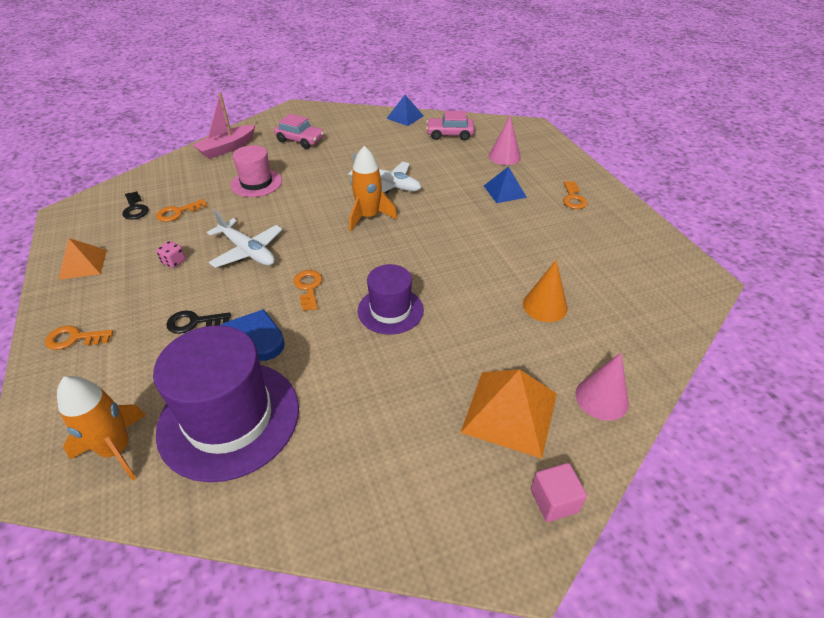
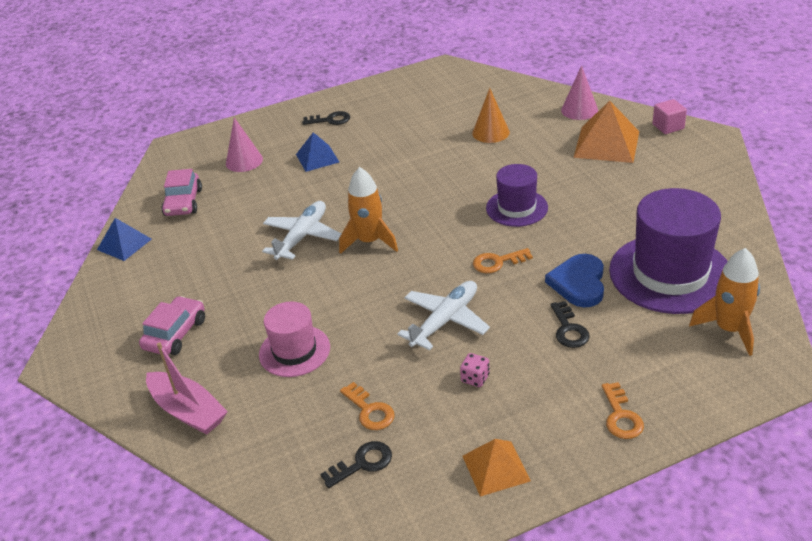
camera: 90 degrees left, 5 degrees down
orange key [563,181,588,209] -> black key [302,111,350,125]

